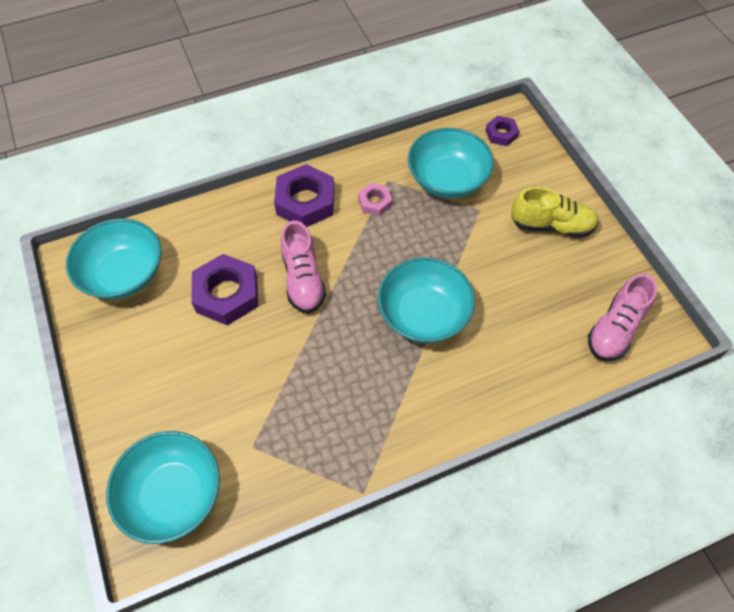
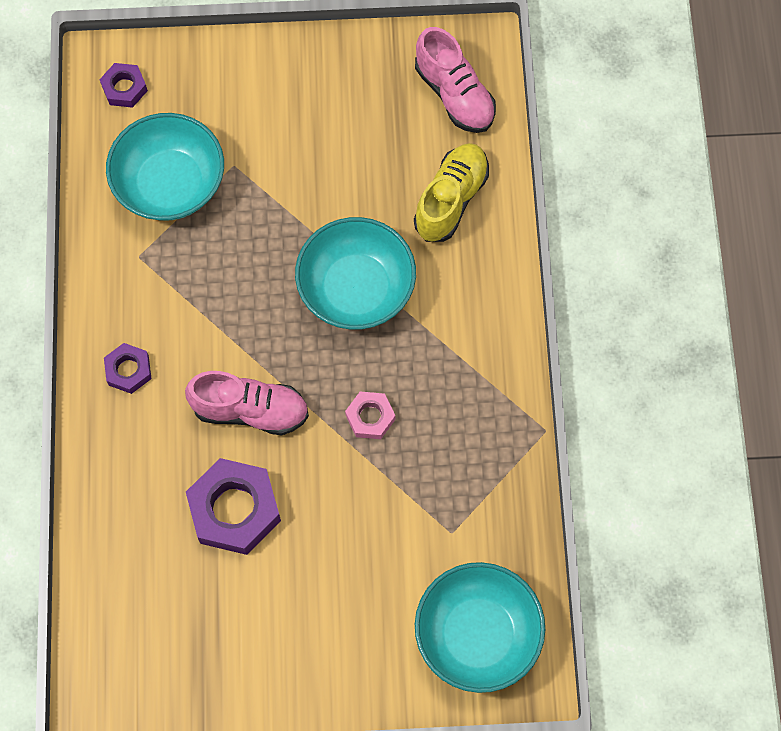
camera: 70 degrees left, 10 degrees up
turquoise bowl [66,218,161,299] -> none
purple nut [274,164,335,227] -> purple nut [104,343,152,394], size x0.53
pink nut [358,183,392,216] -> pink nut moved to [345,392,395,439]
yellow shoe [511,187,599,238] -> yellow shoe moved to [414,143,489,242]

